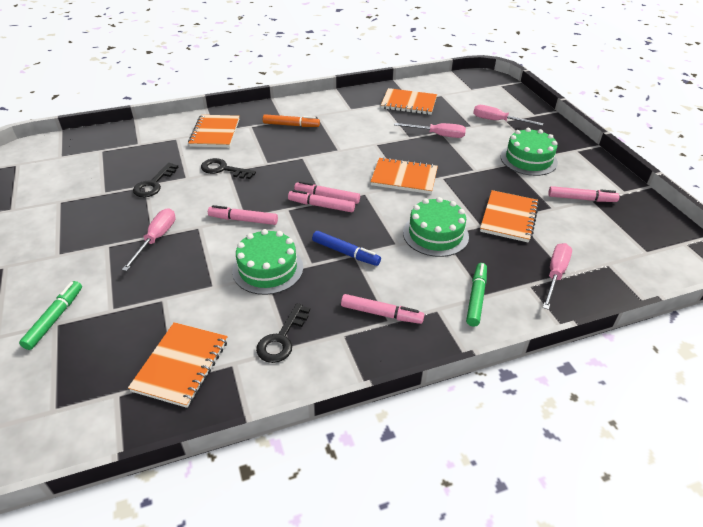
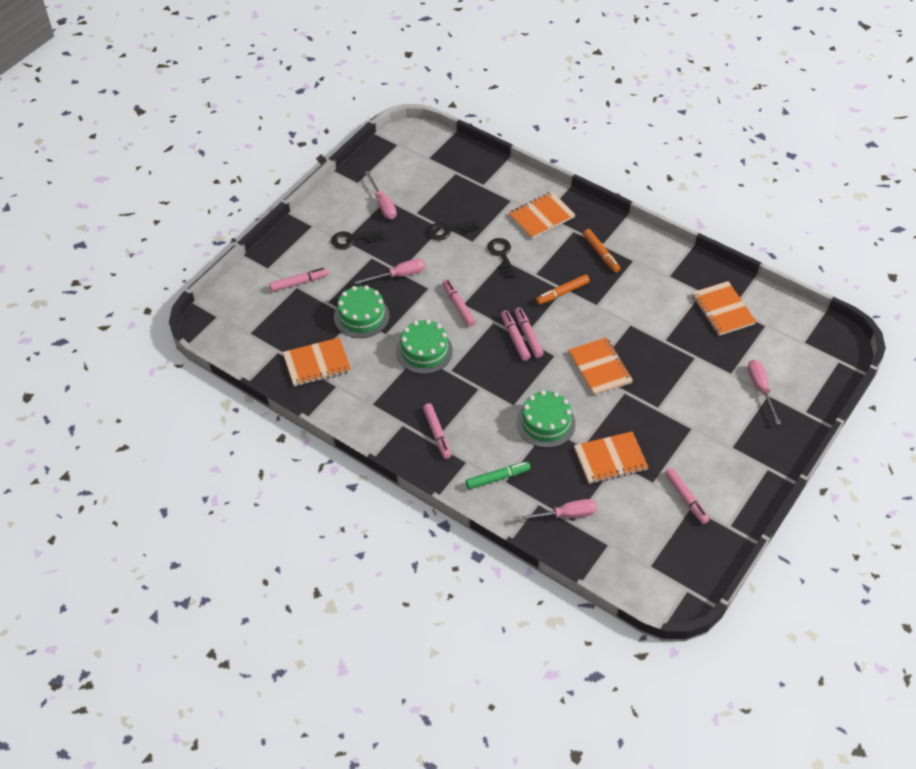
camera: 55 degrees right, 10 degrees up
green marker [19,281,82,350] -> pink marker [269,268,328,292]
black key [256,303,310,363] -> black key moved to [331,230,384,249]
blue marker [312,231,381,266] -> none
pink screwdriver [394,123,466,138] -> pink screwdriver moved to [365,171,397,219]
green cake [501,128,558,176] -> green cake moved to [334,285,389,338]
none -> orange marker [536,274,590,305]

